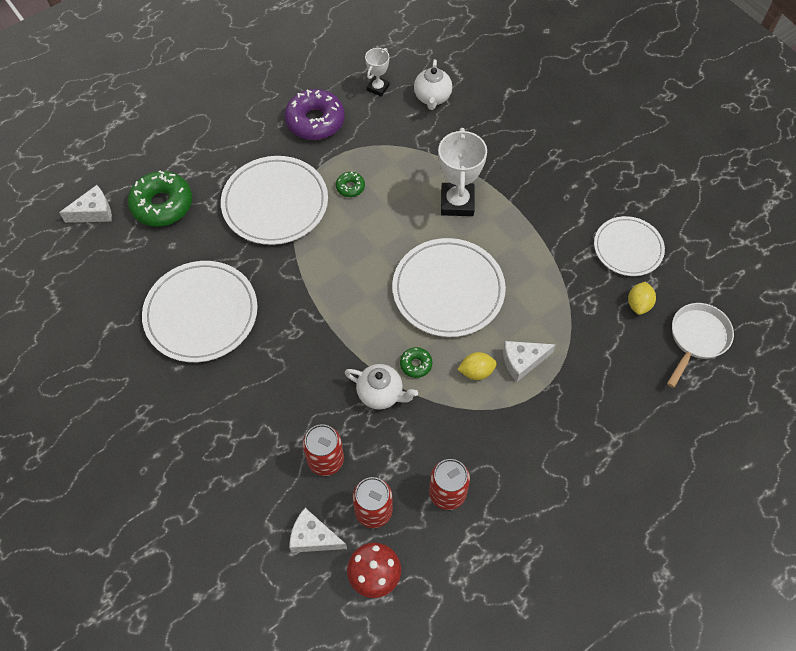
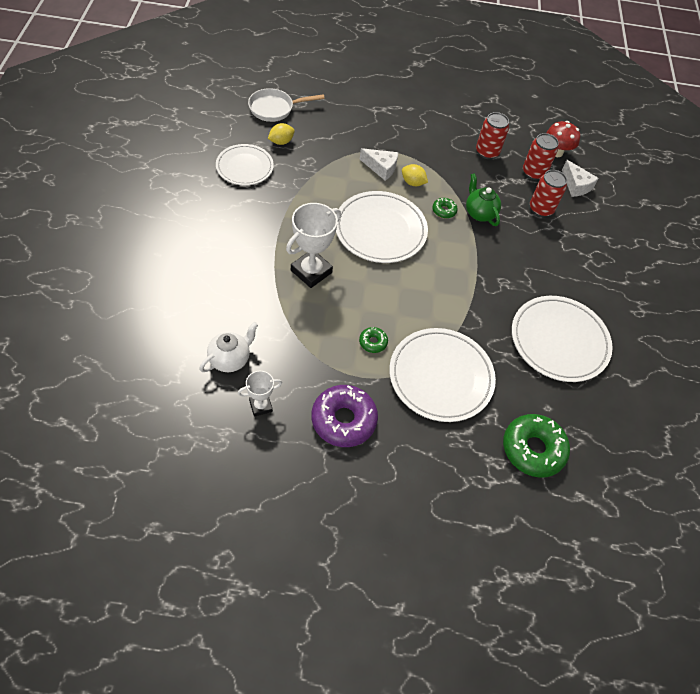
camera: 145 degrees left, 5 degrees down
white cheese [59,185,112,223] -> none
white teapot [344,364,418,410] -> green teapot [466,173,501,226]

